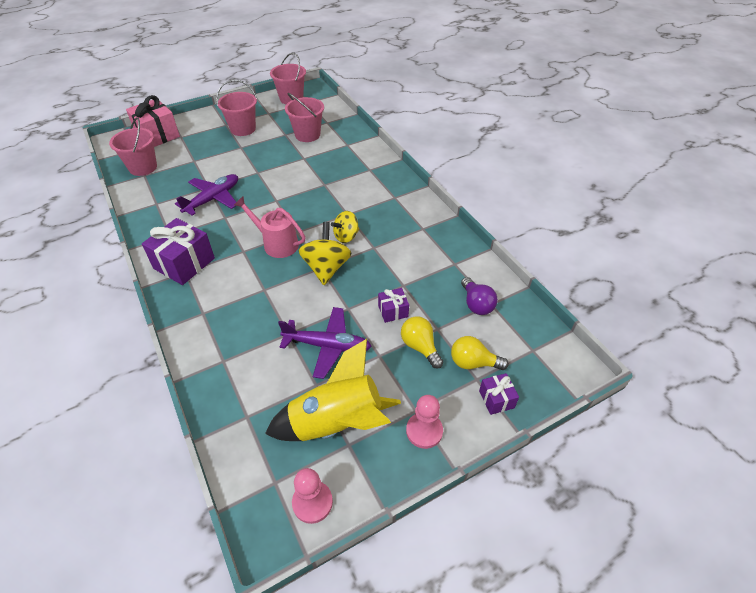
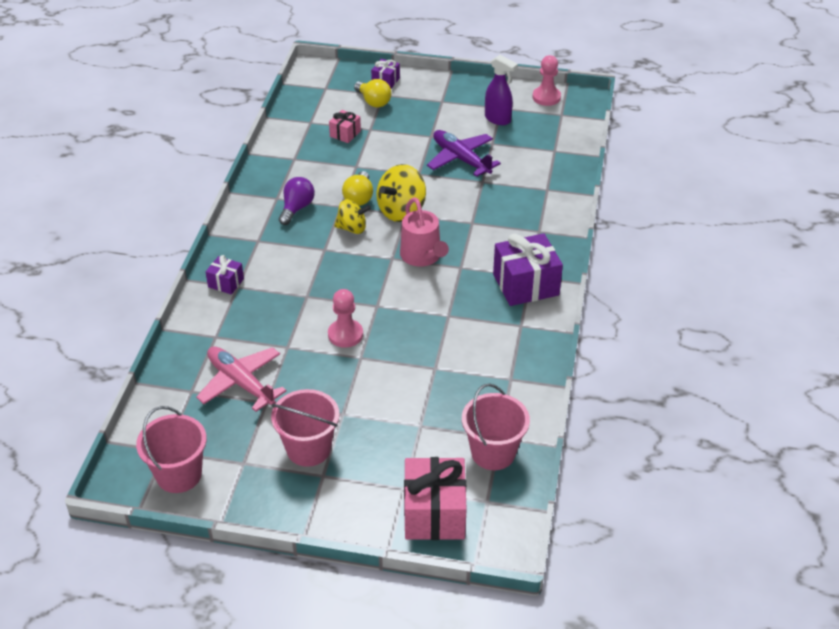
camera: 140 degrees left, 5 degrees down
purple plane [175,174,238,216] -> none
yellow rocket [265,339,401,441] -> purple spray bottle [485,55,518,125]
pink bucket [285,93,324,142] -> pink plane [196,346,287,412]
purple gift [378,288,409,323] -> purple gift moved to [206,255,244,294]
yellow light bulb [401,316,443,369] -> yellow light bulb moved to [342,171,373,206]
pink pawn [406,395,443,449] -> pink pawn moved to [328,289,363,348]
purple light bulb [461,277,498,315] -> purple light bulb moved to [279,177,315,225]
none -> pink gift [329,110,361,143]

